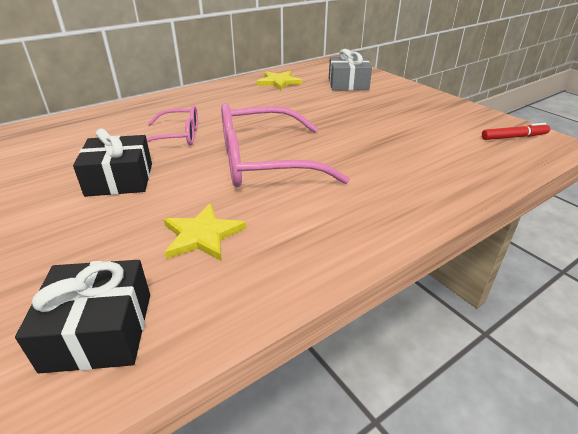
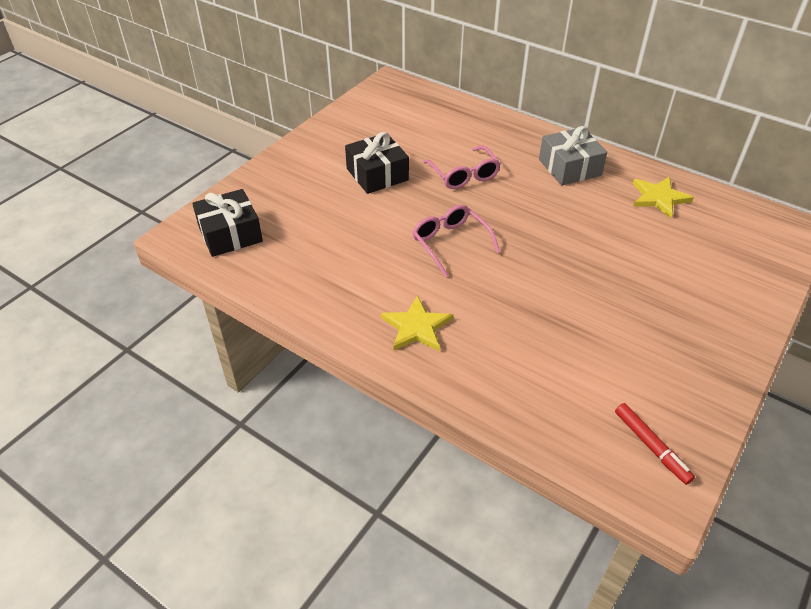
camera: 70 degrees right, 10 degrees up
yellow star [164,203,246,261] -> yellow star moved to [381,295,453,352]
pink glasses [221,103,350,187] -> pink glasses [412,205,500,277], size x0.56
grey gift [329,49,372,91] -> grey gift moved to [539,126,607,186]

